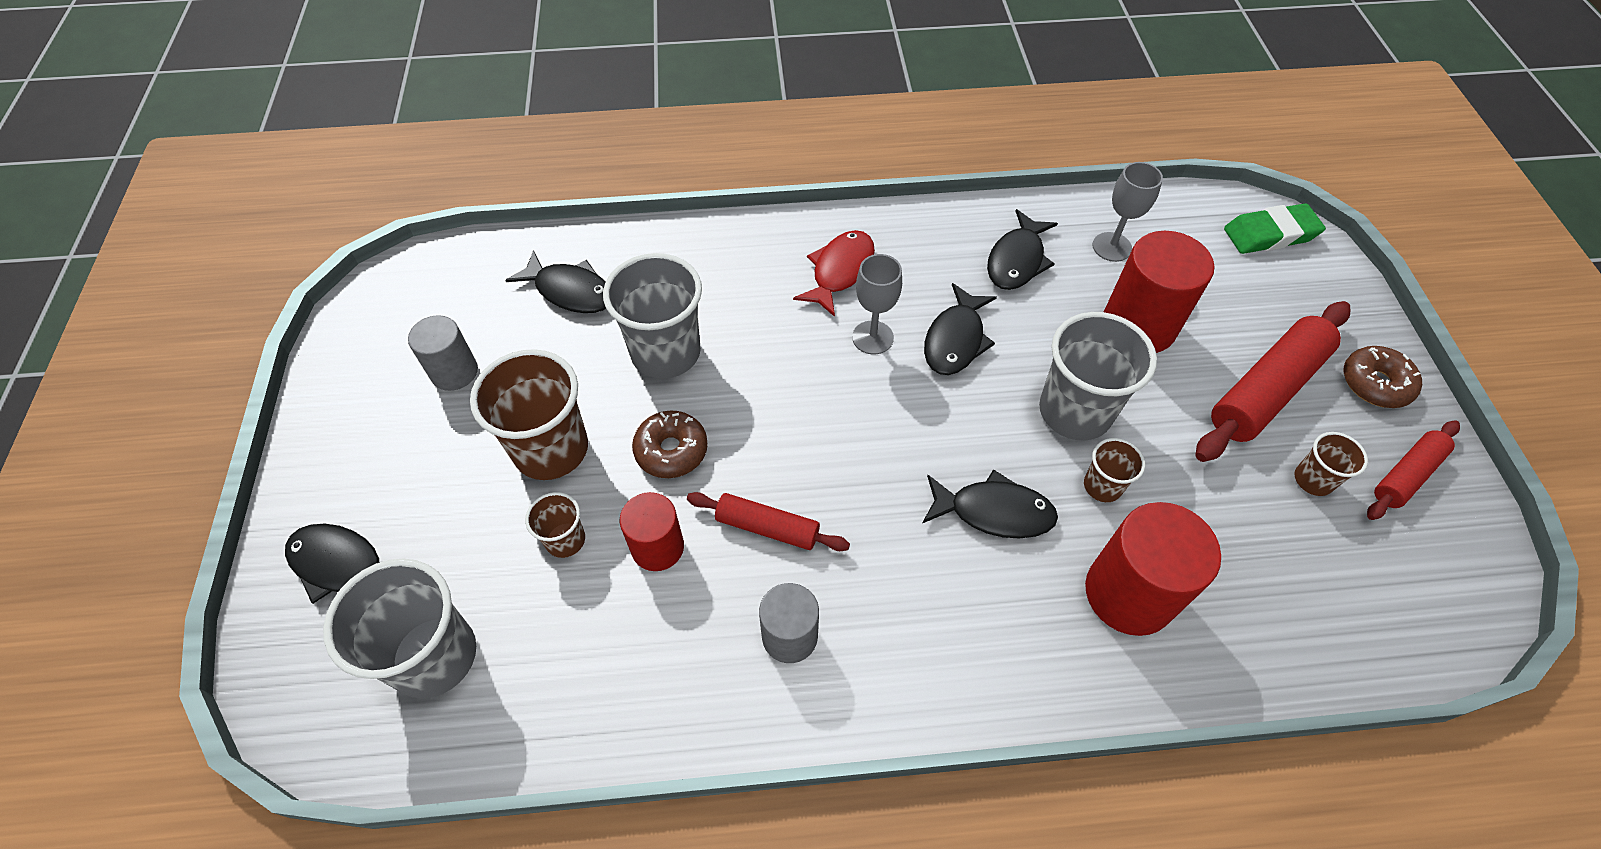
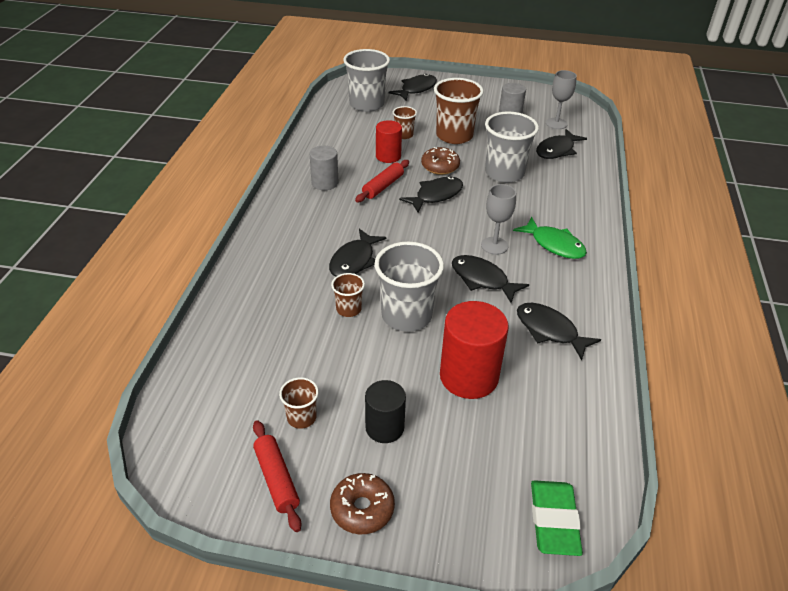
camera: 105 degrees right, 15 degrees down
red fish [793,230,875,317] -> green fish [513,217,587,259]
red cylinder [1085,502,1221,636] -> none
grey goblet [1093,162,1163,262] -> grey goblet moved to [546,70,577,129]
red rolling pin [1196,301,1351,462] -> black cylinder [365,380,406,443]
none -> black fish [399,177,463,213]

